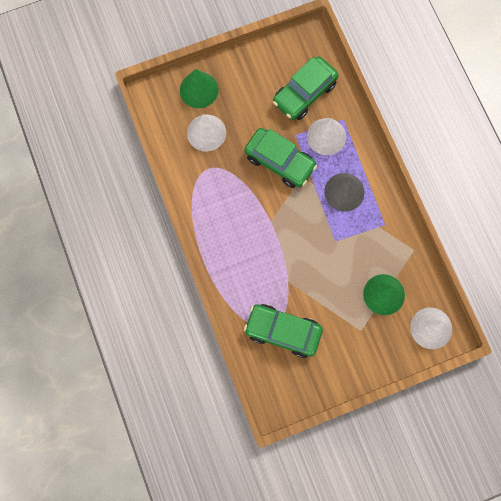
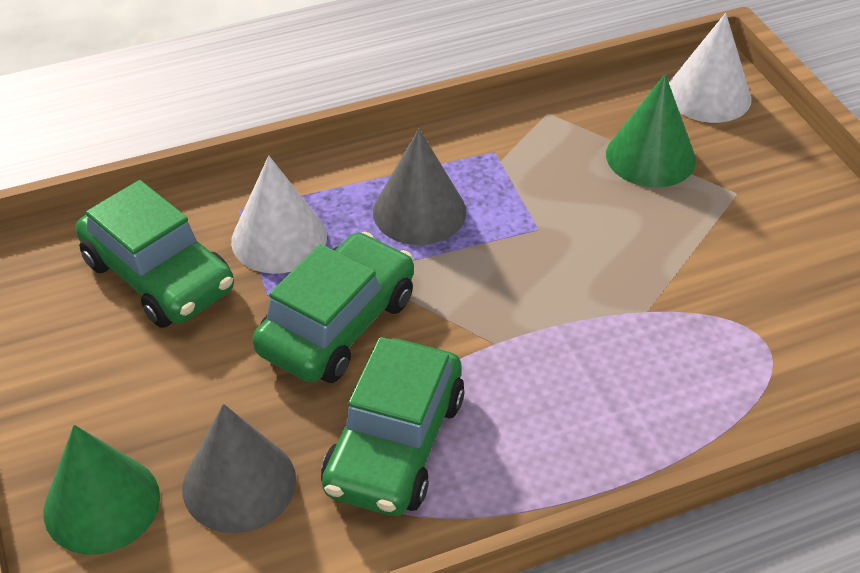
camera: 90 degrees left, 30 degrees down
white cone [187,114,226,152] -> grey cone [182,404,296,533]
green car [244,304,323,358] -> green car moved to [321,337,465,516]

